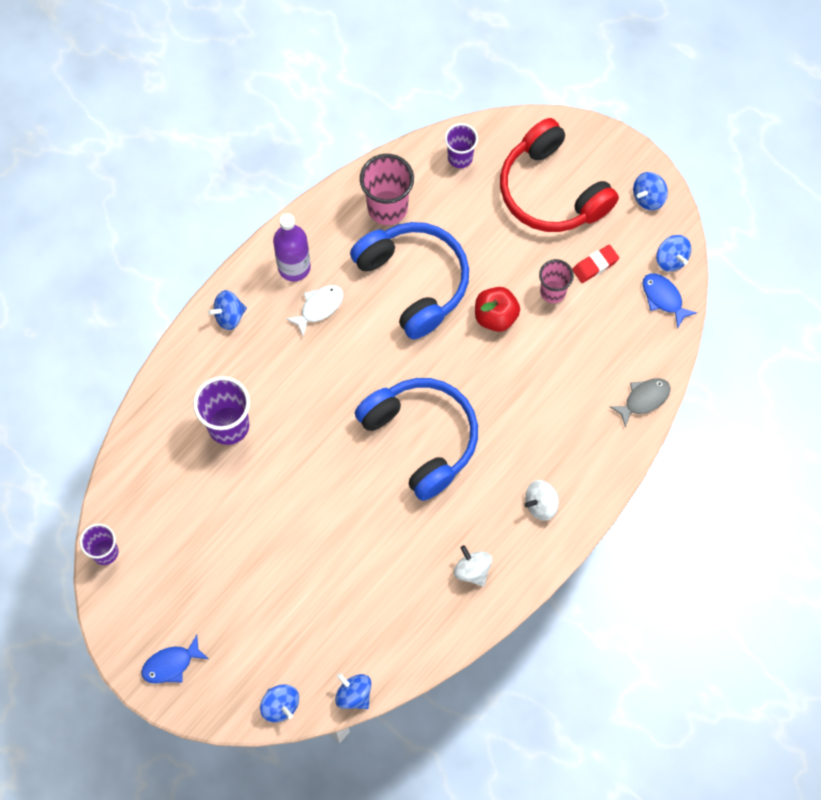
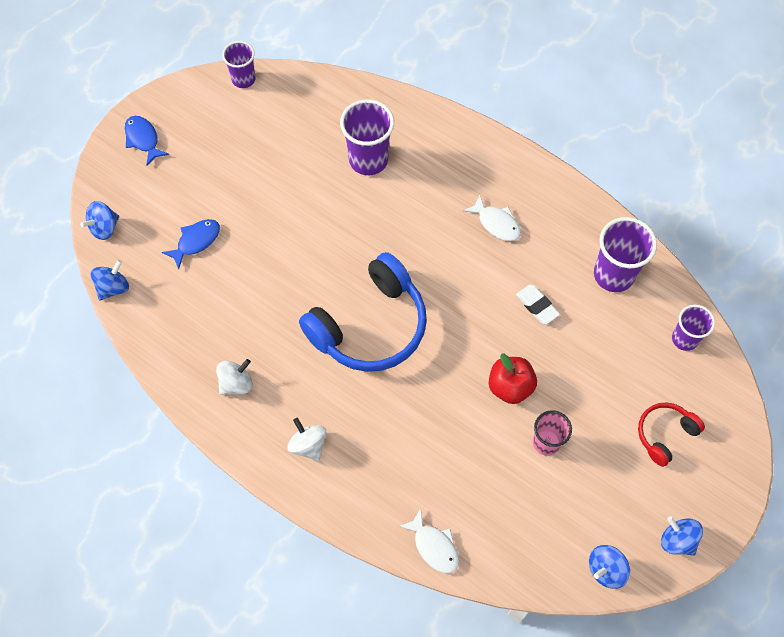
camera: 85 degrees right, 5 degrees down
blue spinning top [208,290,247,330] -> none
purple bottle [273,213,311,281] -> none
blue headphones [350,222,469,339] -> white eraser [516,285,560,324]
pink cup [360,154,414,225] -> purple cup [594,217,657,292]
red headphones [500,118,619,232] -> red headphones [638,403,705,467], size x0.50
red eraser [572,245,619,283] -> none
grey fish [609,378,671,428] -> white fish [398,508,459,573]
blue fish [642,273,697,328] -> blue fish moved to [162,219,220,269]

